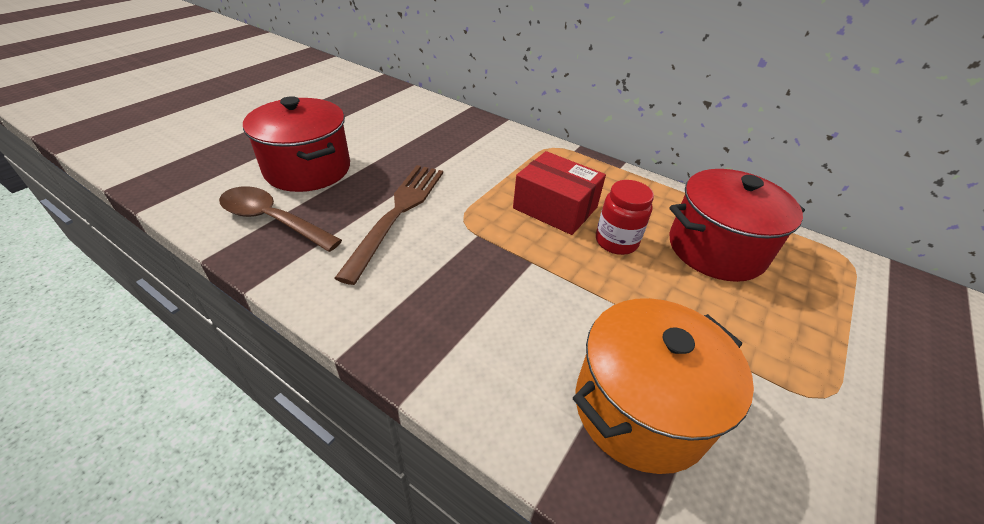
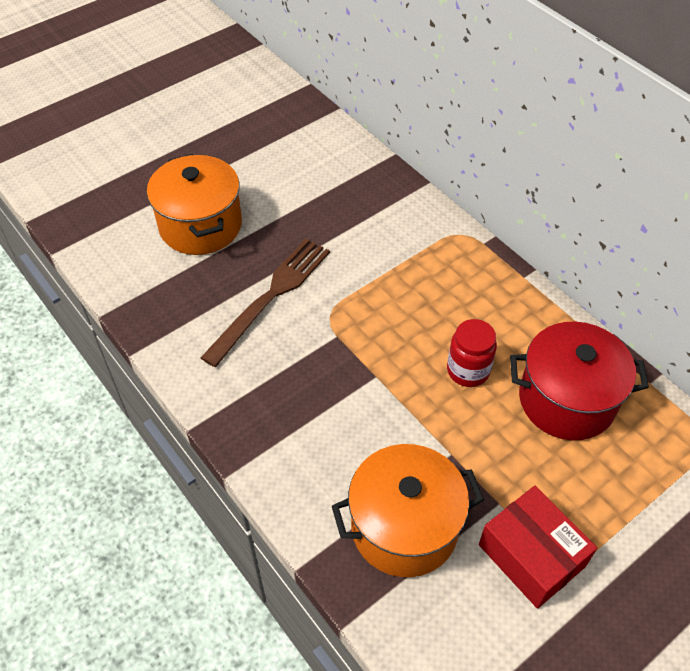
camera: 20 degrees right, 10 degrees up
brown spoon [219,186,342,252] -> none
red pot [243,96,350,192] -> orange pot [147,154,242,255]
red box [513,151,606,235] -> red box moved to [479,486,597,609]

